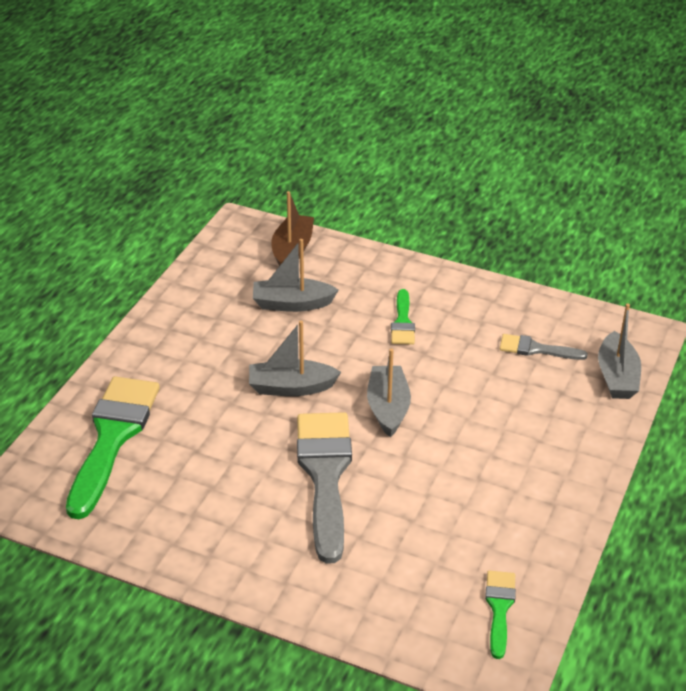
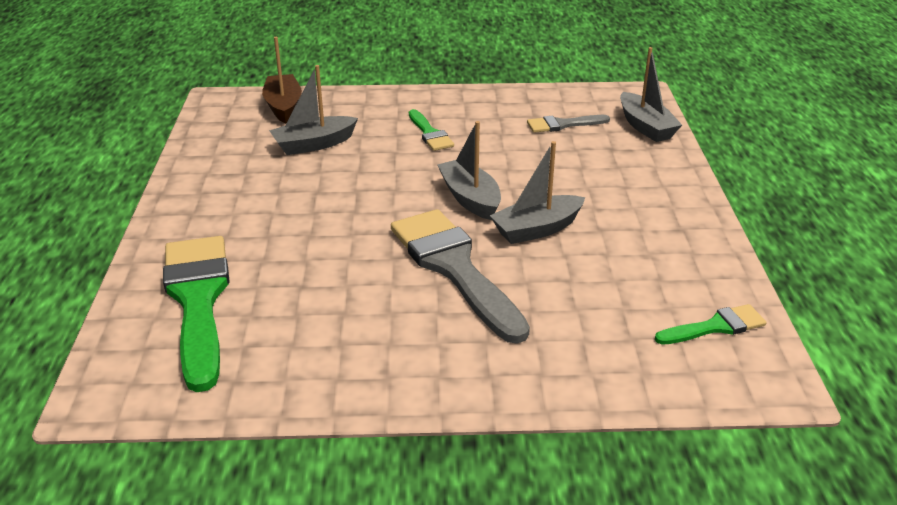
camera: 25 degrees left, 5 degrees down
grey boat [249,321,341,396] -> grey boat moved to [490,141,585,244]
green brush [485,571,516,659] -> green brush turned 90 degrees clockwise [655,304,767,345]

